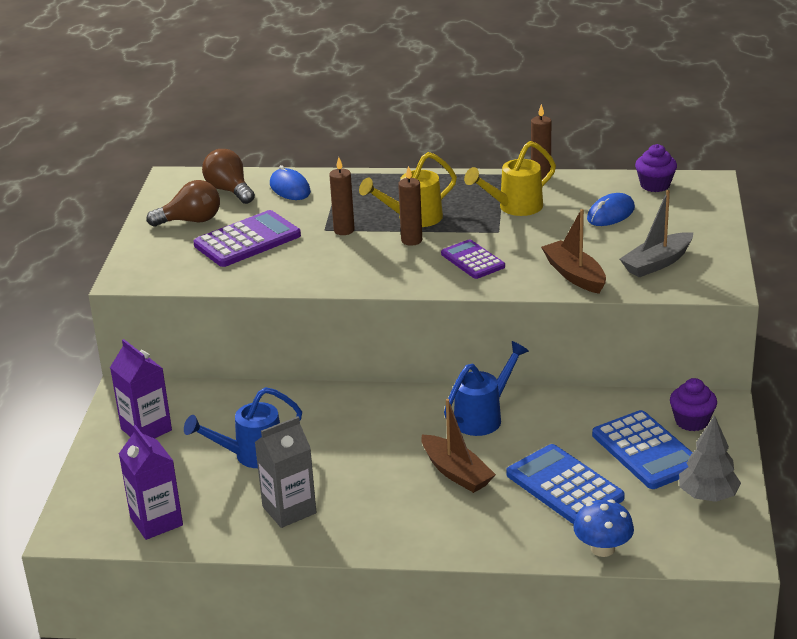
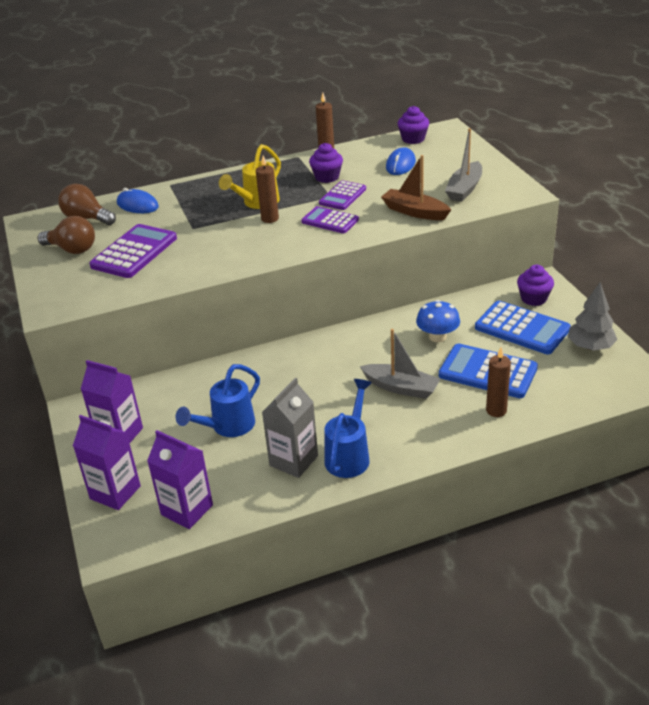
camera: 25 degrees left, 5 degrees up
brown light bulb [147,180,220,226] -> brown light bulb turned 60 degrees clockwise [37,216,95,254]
brown candle [329,157,355,235] -> brown candle moved to [486,347,511,417]
brown boat [421,399,496,493] -> grey boat [360,329,440,399]
blue watering can [444,341,529,436] -> blue watering can moved to [325,379,372,478]
yellow watering can [464,141,556,216] -> purple cupcake [309,143,343,183]
blue mushroom [573,499,634,557] -> blue mushroom moved to [416,300,460,342]
none -> purple carton [73,415,141,510]
none -> purple calculator [319,180,366,210]

